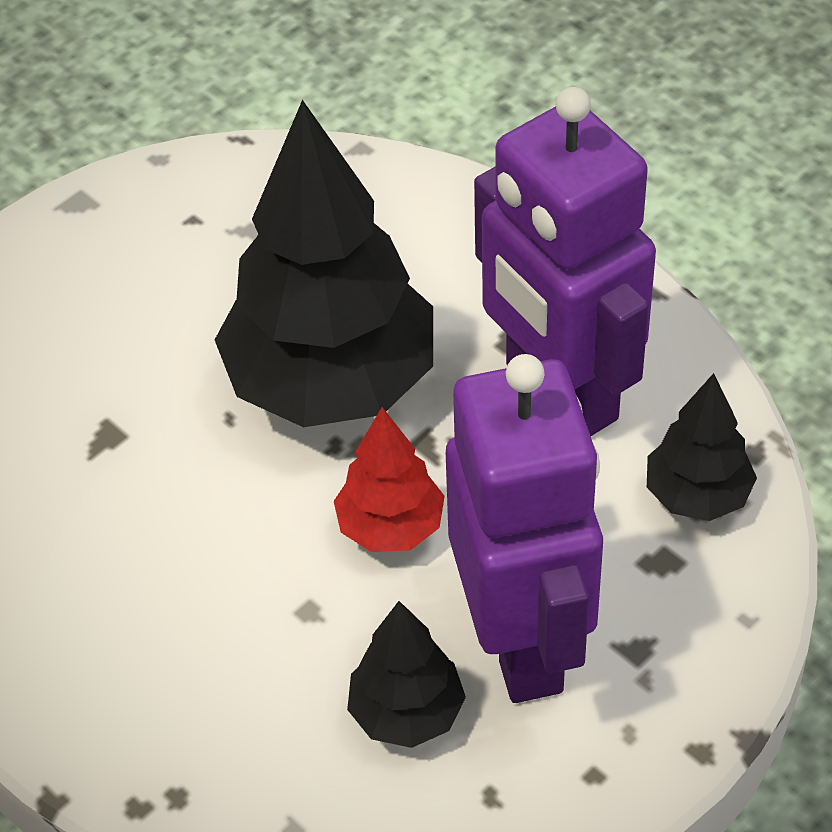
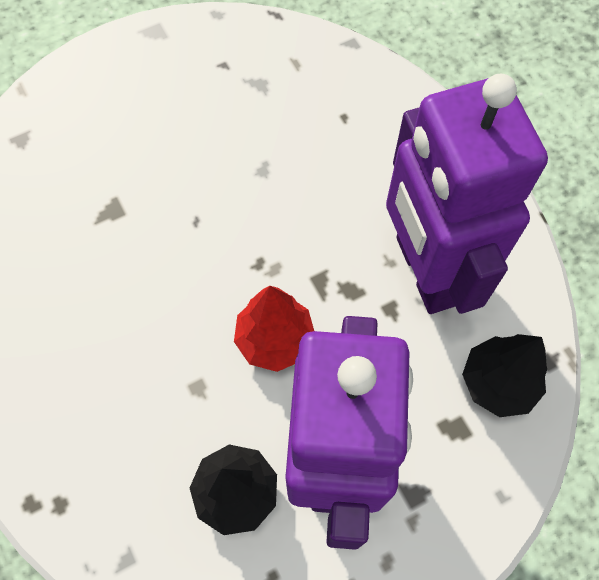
camera: 15 degrees right, 15 degrees up
black tree [215,100,433,427] -> none

